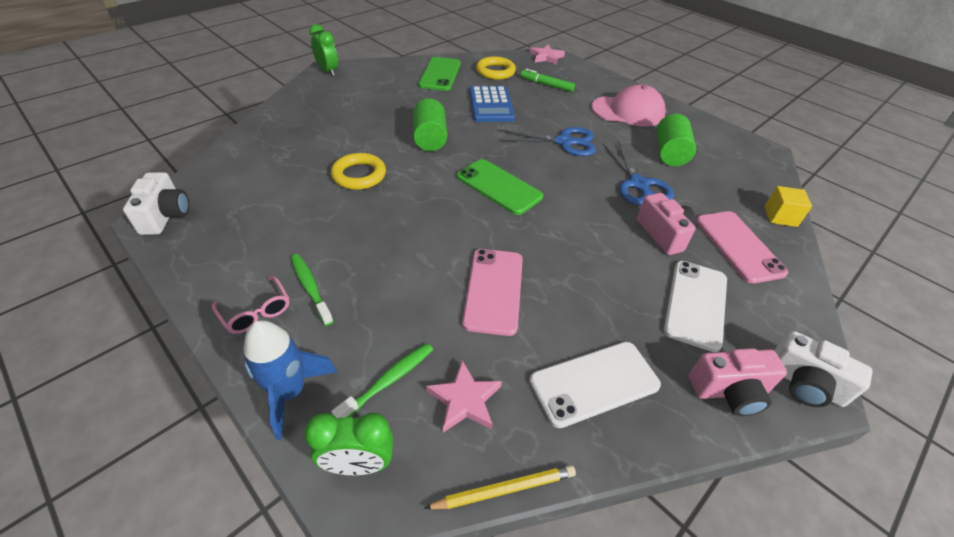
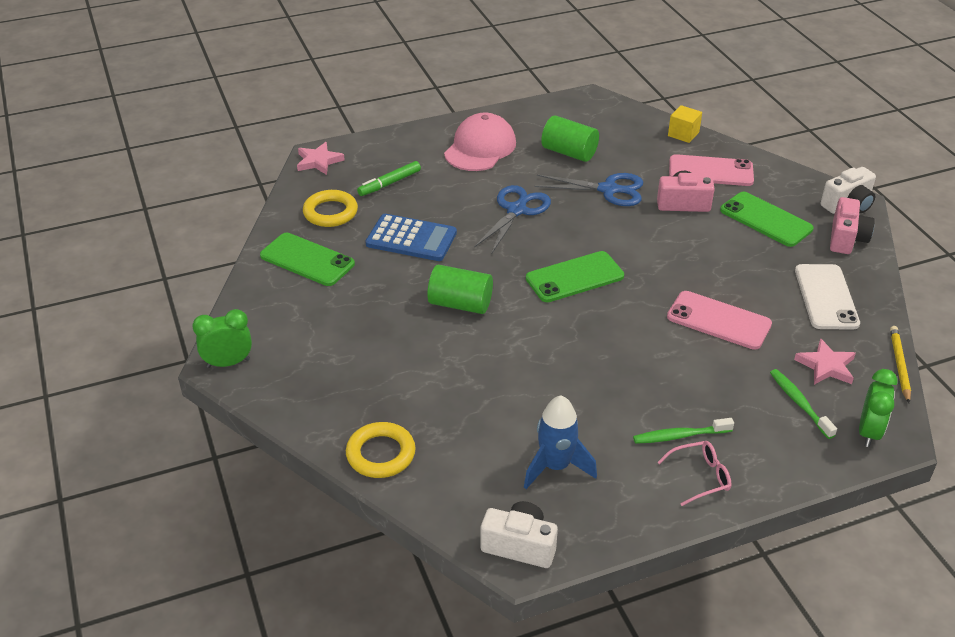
camera: 65 degrees left, 5 degrees down
blue rocket [243,320,337,440] -> blue rocket moved to [524,395,597,489]
yellow ring [331,153,386,190] -> yellow ring moved to [346,422,416,478]
white phone [664,261,727,352] -> green phone [720,192,814,247]

